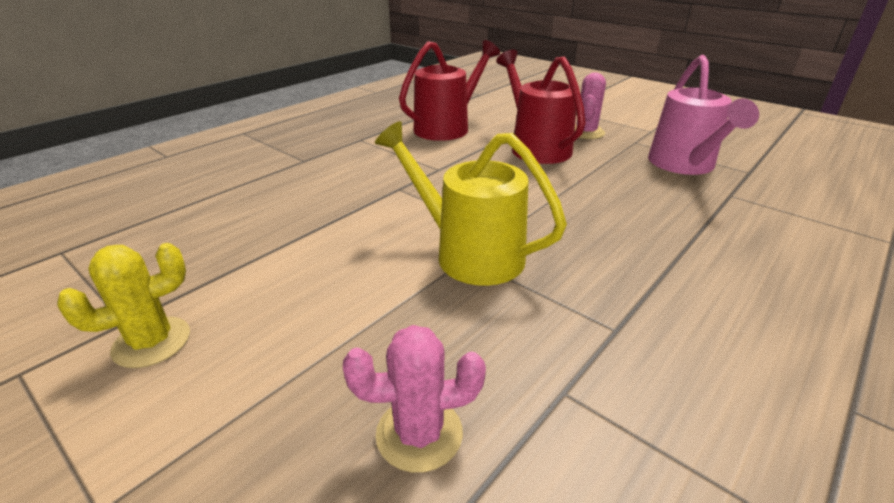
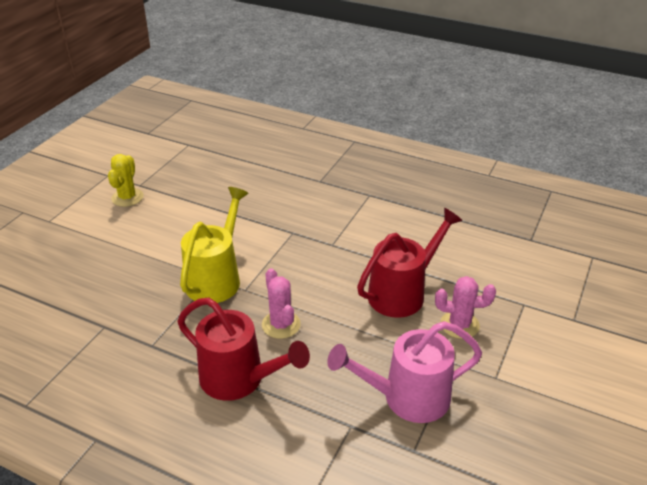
camera: 75 degrees right, 5 degrees up
yellow cactus [57,243,190,368] -> yellow cactus turned 60 degrees clockwise [108,154,143,207]
pink cactus [343,325,486,473] -> pink cactus moved to [262,268,301,339]
red watering can [399,40,500,141] -> red watering can moved to [177,298,310,401]

